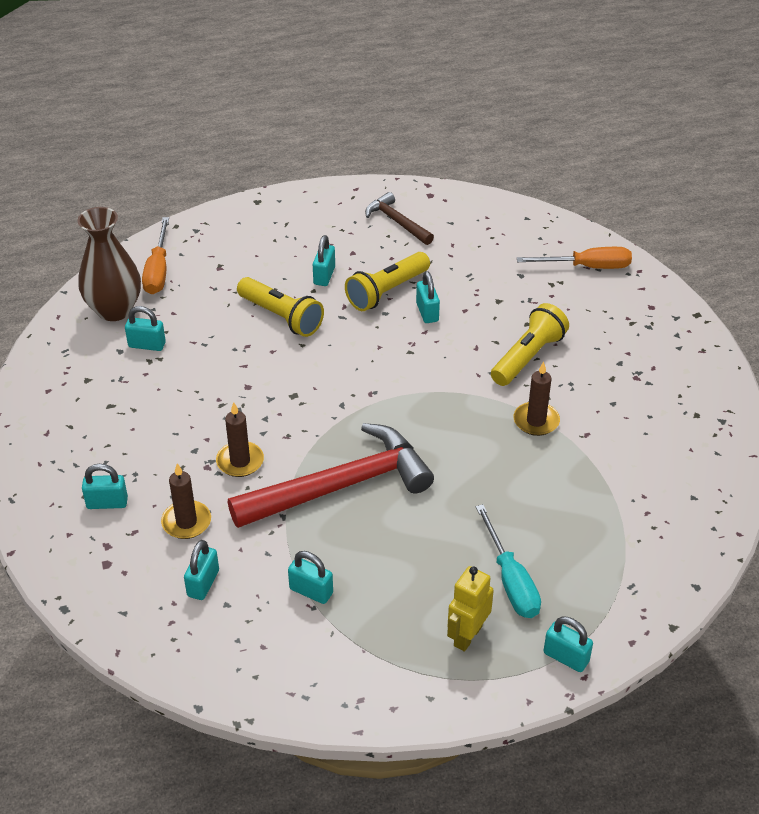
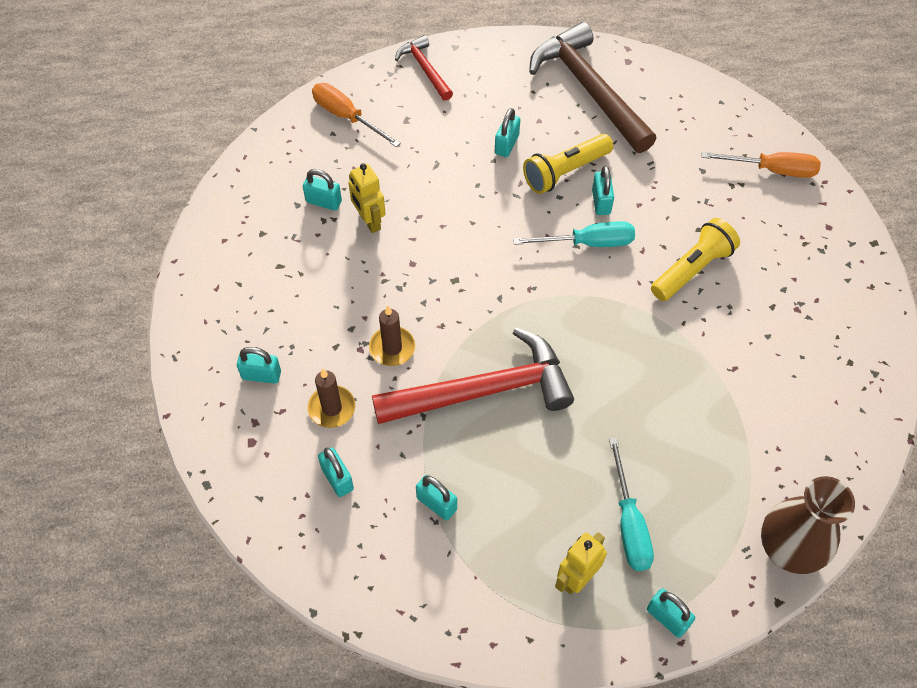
camera: 10 degrees right, 15 degrees up
brown vase [77,207,141,321] -> brown vase moved to [761,476,855,574]
orange screwdriver [142,217,169,294] -> orange screwdriver turned 120 degrees clockwise [312,83,401,147]
turquoise padlock [184,540,219,600] -> turquoise padlock turned 60 degrees counterclockwise [318,447,354,497]
yellow flashlight [237,277,324,337] -> none
brown hammer [365,192,434,245] -> brown hammer [529,22,657,153], size x1.97
brown candle [513,361,560,436] -> none
none -> yellow robot [349,163,386,233]
none -> red hammer [395,35,453,101]
none -> turquoise screwdriver [513,221,635,247]

